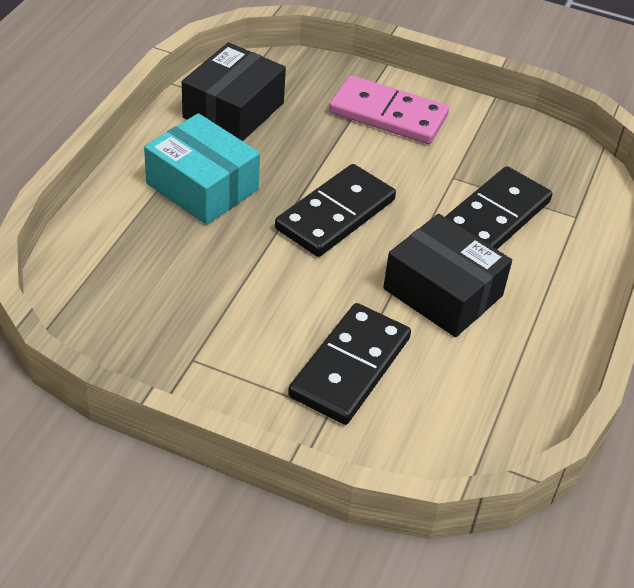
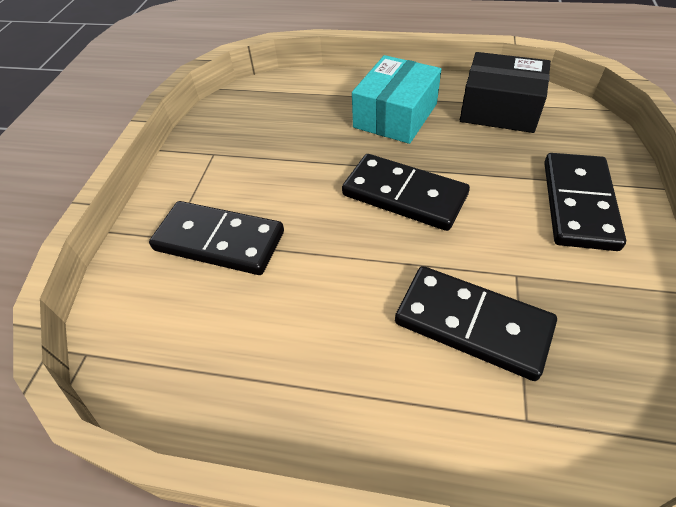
camera: 85 degrees right, 5 degrees up
pink domino [329,75,449,144] -> black domino [544,153,626,251]
black box [383,214,512,337] -> none

